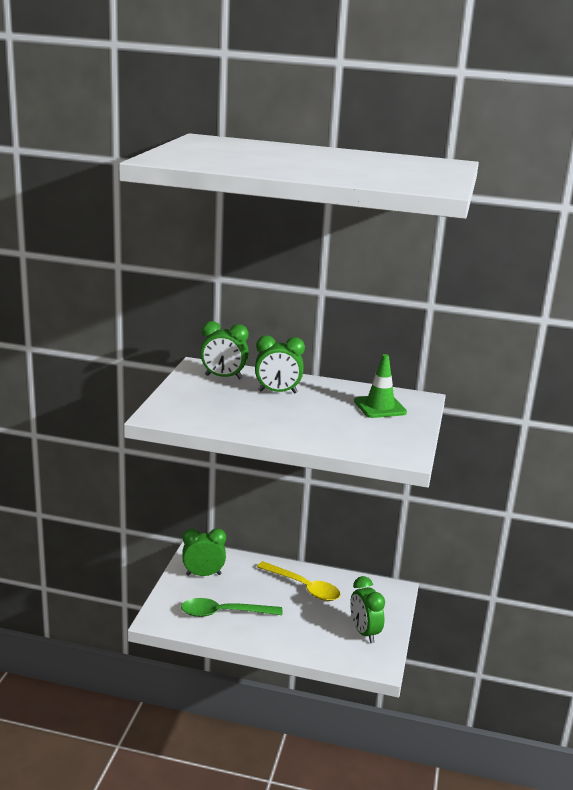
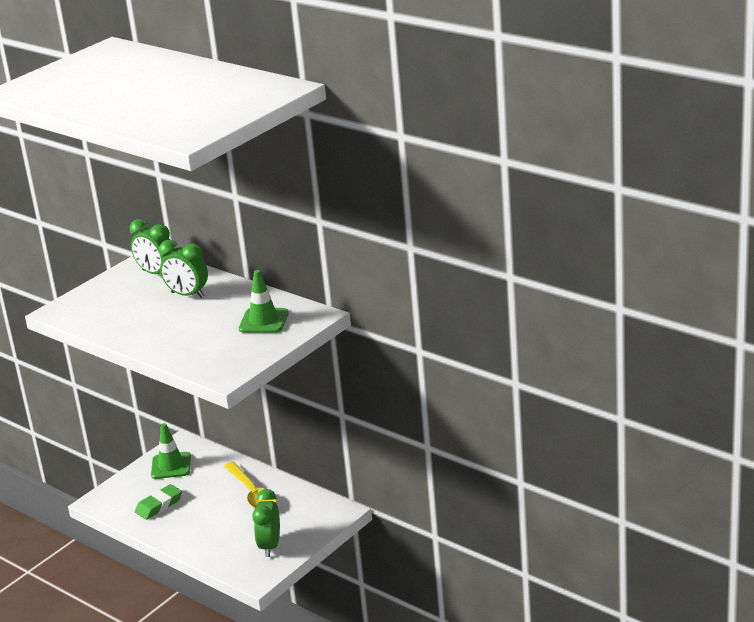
camera: 30 degrees right, 5 degrees up
green spoon [181,598,283,617] -> green eraser [135,484,182,520]
green clock [182,528,226,576] -> green traffic cone [151,423,191,479]

